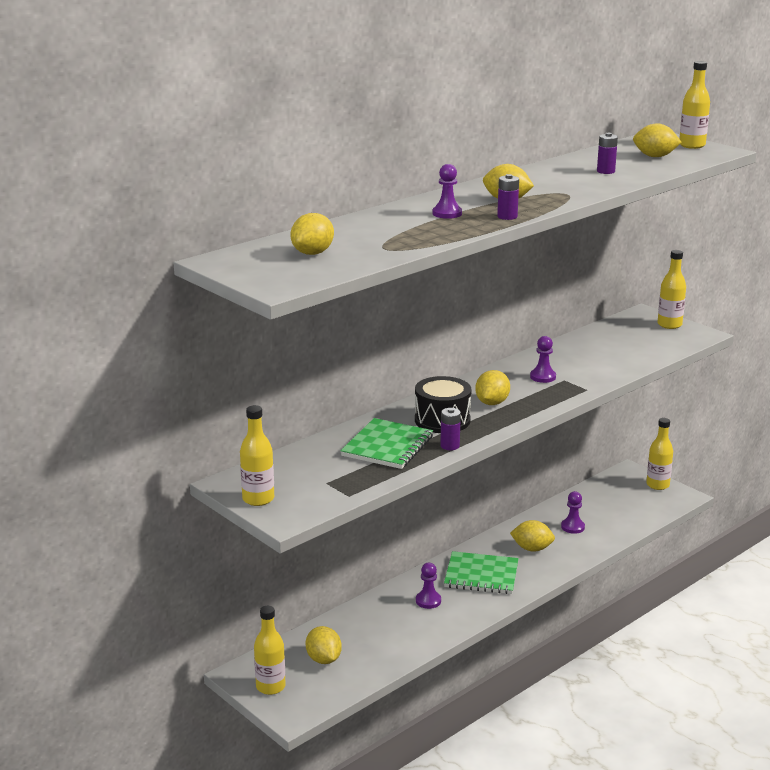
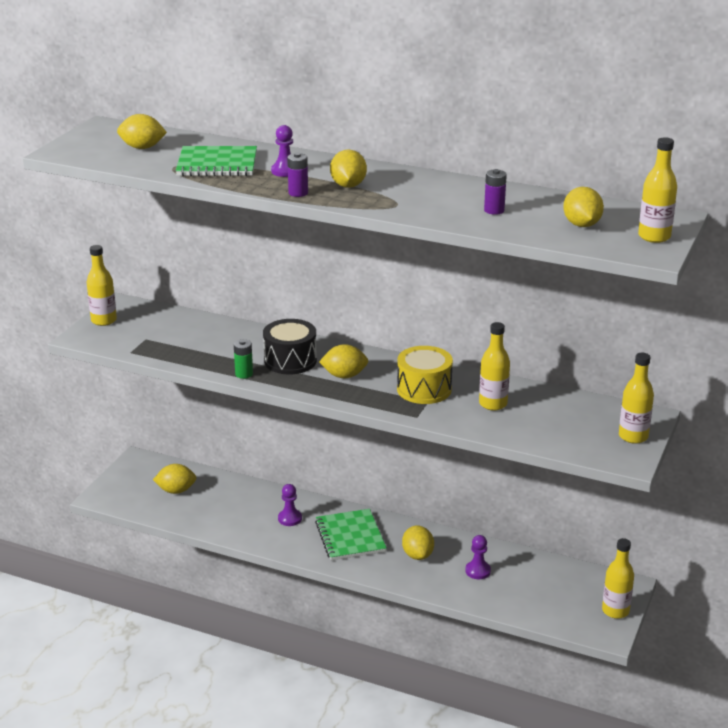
camera: 65 degrees right, 5 degrees up
yellow bottle [254,606,286,695] -> yellow bottle moved to [479,322,510,411]
yellow lemon [306,626,342,664] -> yellow lemon turned 45 degrees clockwise [153,464,197,494]
green notebook [341,418,433,469] -> green notebook moved to [176,146,257,176]
purple battery [440,408,461,450] -> green battery [234,339,253,379]
purple pawn [530,336,556,383] -> yellow drum [397,346,453,404]

